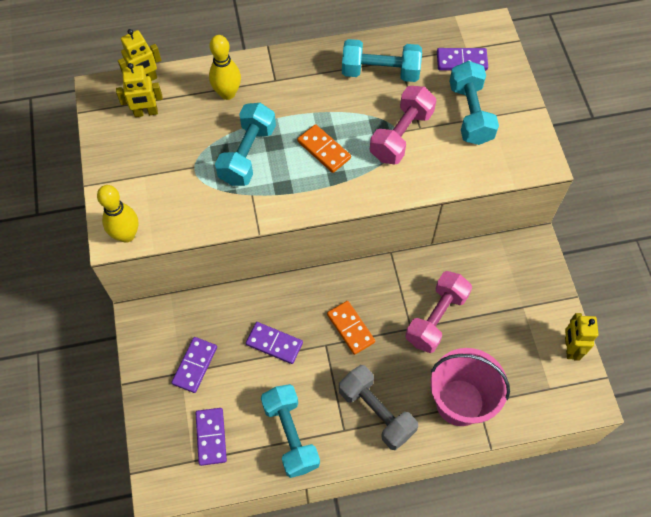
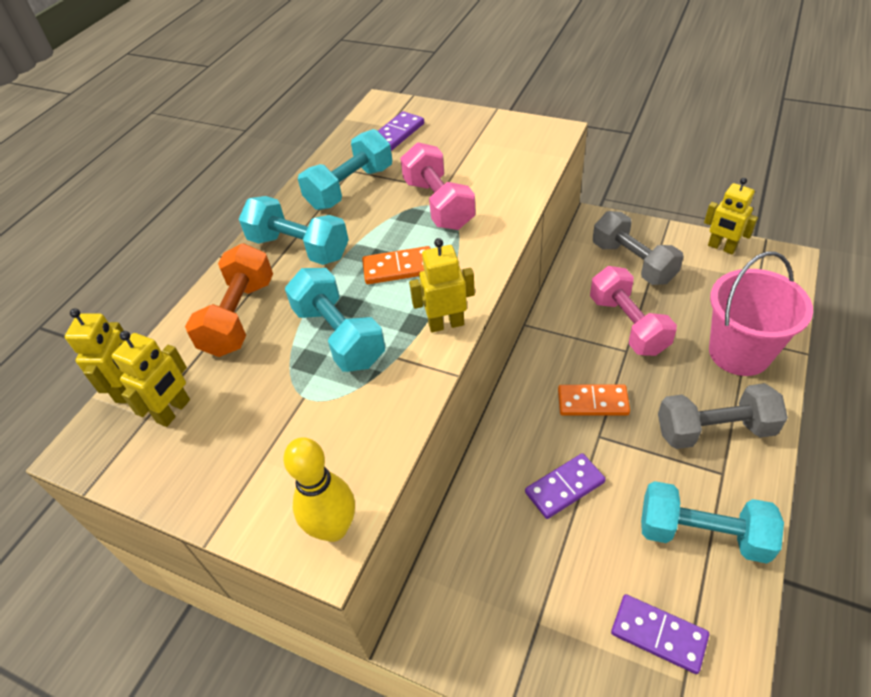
camera: 50 degrees left, 15 degrees down
purple domino [171,337,217,393] -> none
yellow bowling pin [209,35,241,100] -> orange dumbbell [185,243,273,357]
turquoise dumbbell [449,61,499,145] -> turquoise dumbbell moved to [239,196,349,265]
none -> yellow robot [409,238,475,332]
none -> grey dumbbell [593,211,684,285]

